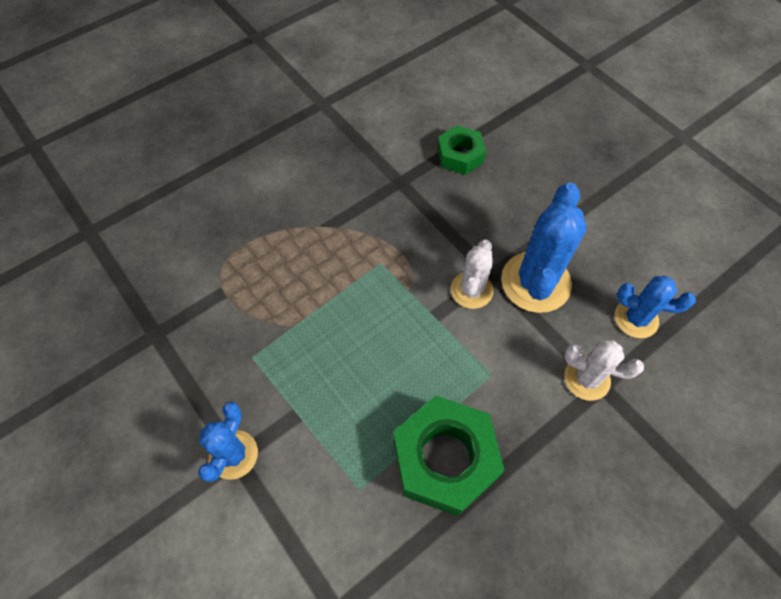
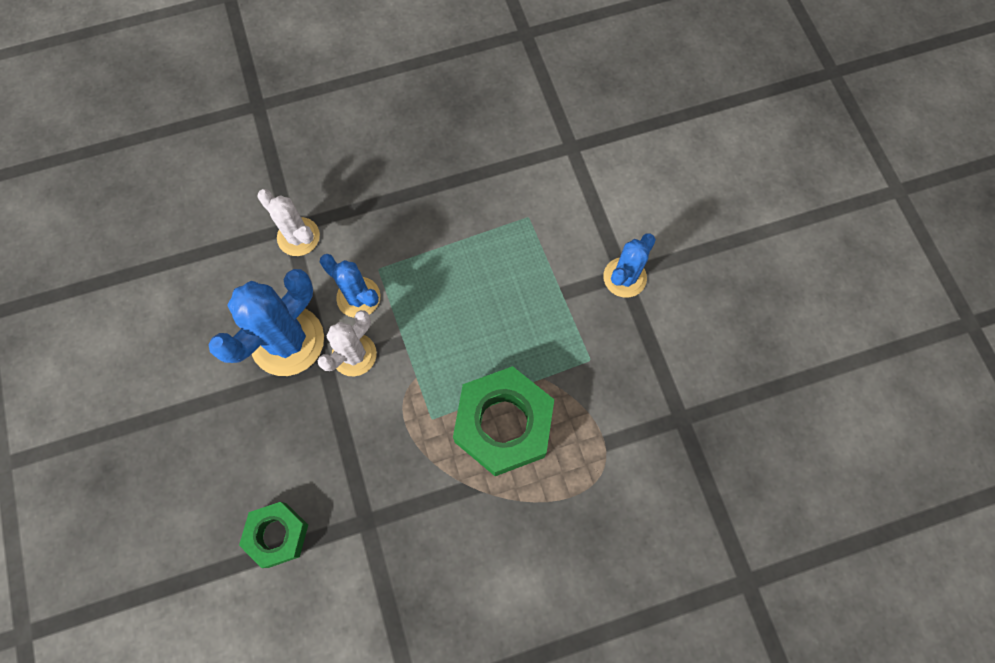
camera: 160 degrees left, 10 degrees up
green nut [393,396,505,516] -> green nut moved to [453,366,554,476]
blue cactus [615,276,696,338] -> blue cactus moved to [320,254,380,318]

